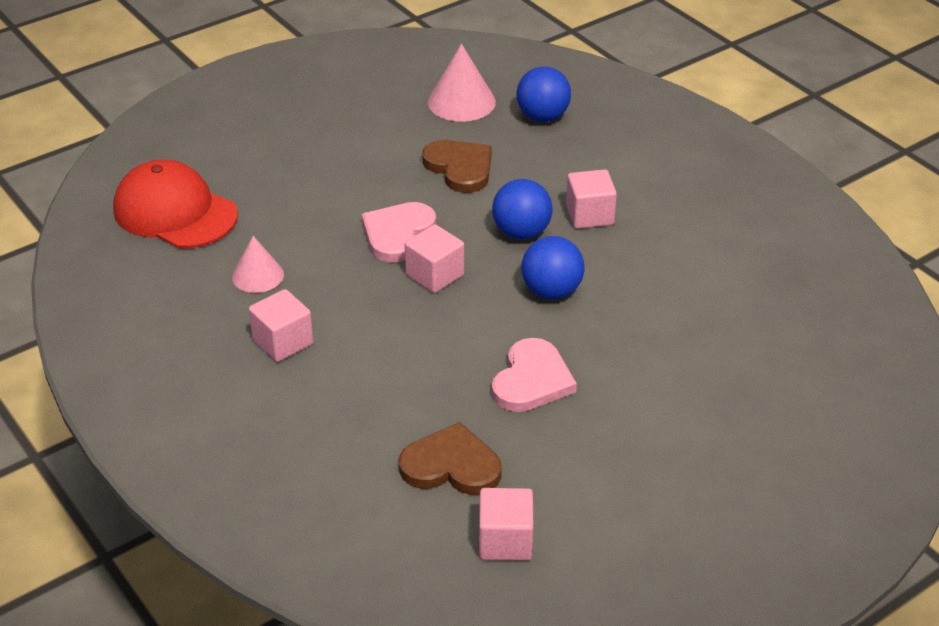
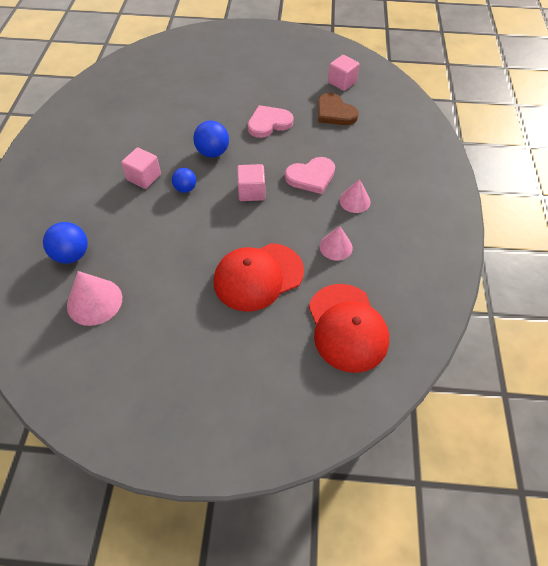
camera: 140 degrees left, 15 degrees up
pink cube [249,289,313,362] -> pink cone [339,179,371,213]
pink heart [362,202,436,263] -> pink heart moved to [285,157,335,194]
brown heart [422,140,492,193] -> none
blue ball [492,179,553,239] -> blue ball [172,168,196,193], size x0.66
none -> red cap [214,243,304,312]

